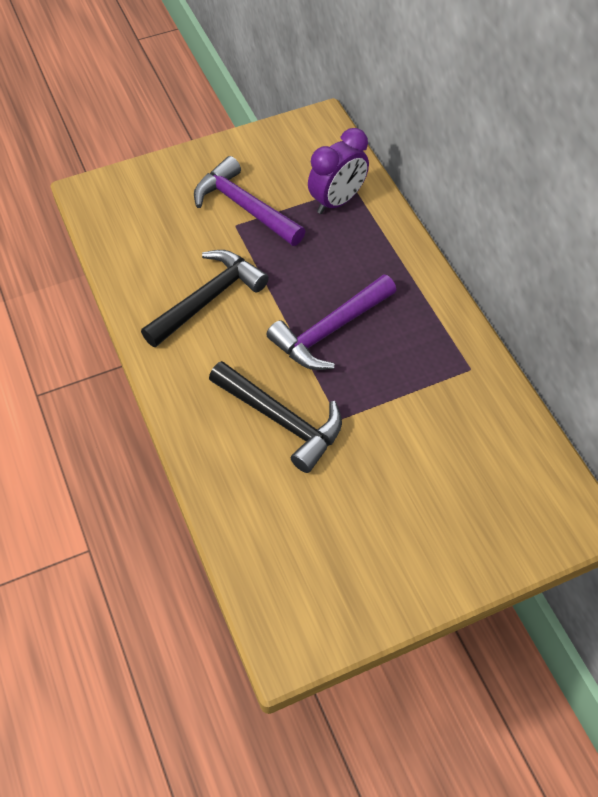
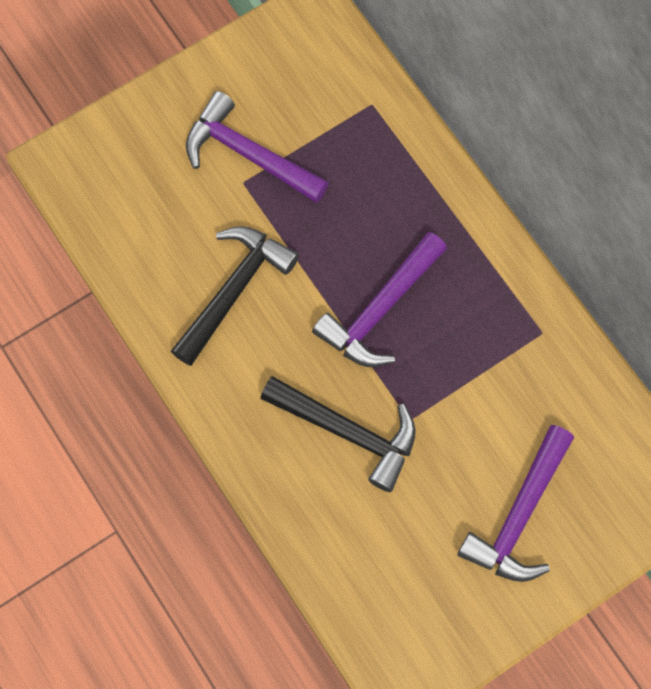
camera: 10 degrees left, 15 degrees up
purple clock [308,128,369,214] -> none
none -> purple hammer [458,425,574,582]

